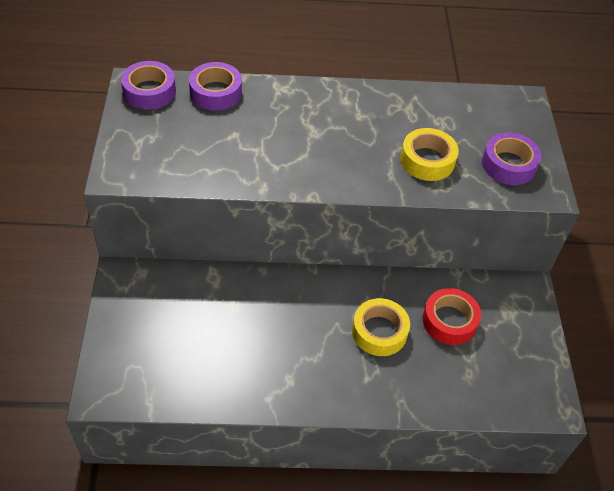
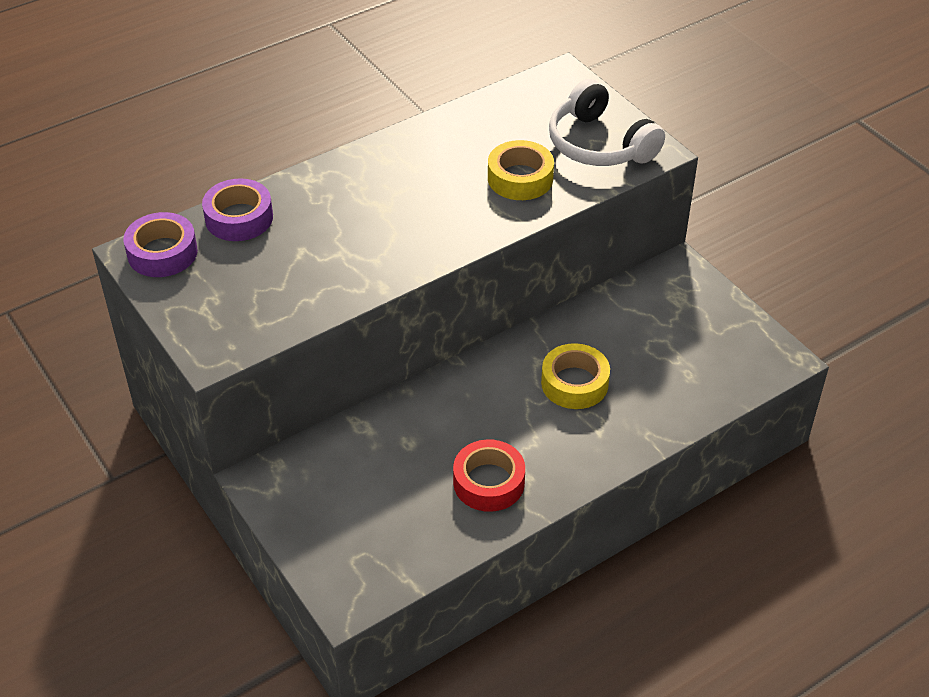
camera: 30 degrees left, 5 degrees down
red tape [423,288,481,345] -> red tape moved to [453,439,525,512]
purple tape [482,132,542,185] -> white headphones [549,79,665,166]

